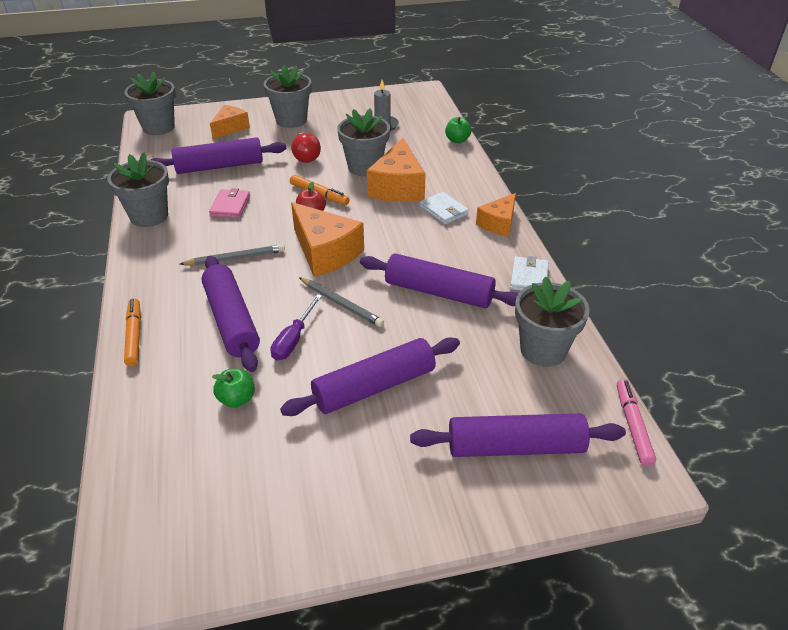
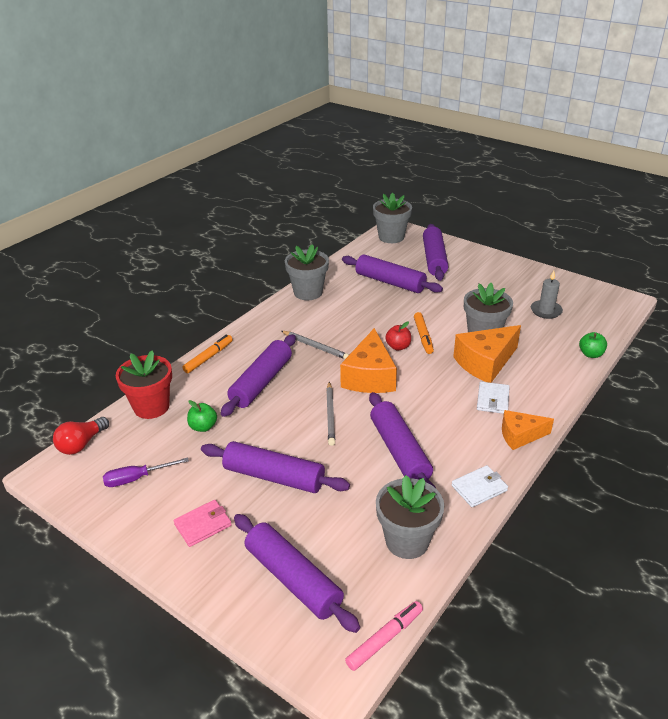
camera: 50 degrees right, 5 degrees down
pink wallet [209,188,250,218] -> pink wallet moved to [174,500,232,547]
orange cheese [210,105,250,139] -> purple rolling pin [423,224,448,281]
grey flower pot [264,65,312,128] -> none
purple screwdriver [270,294,322,361] -> purple screwdriver moved to [103,457,189,487]
red light bulb [291,133,321,163] -> red light bulb moved to [53,417,109,455]
none -> red flower pot [116,350,172,419]

